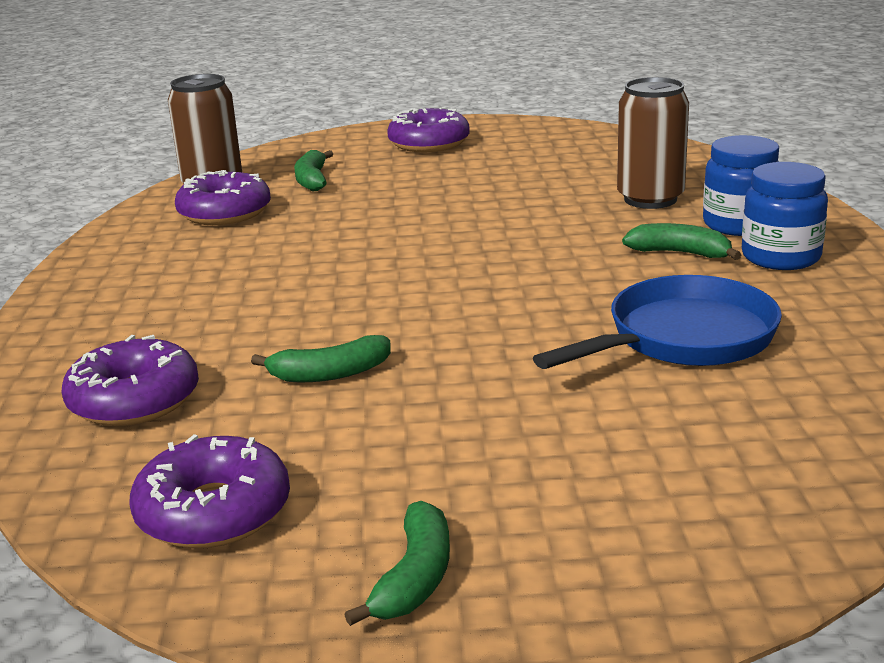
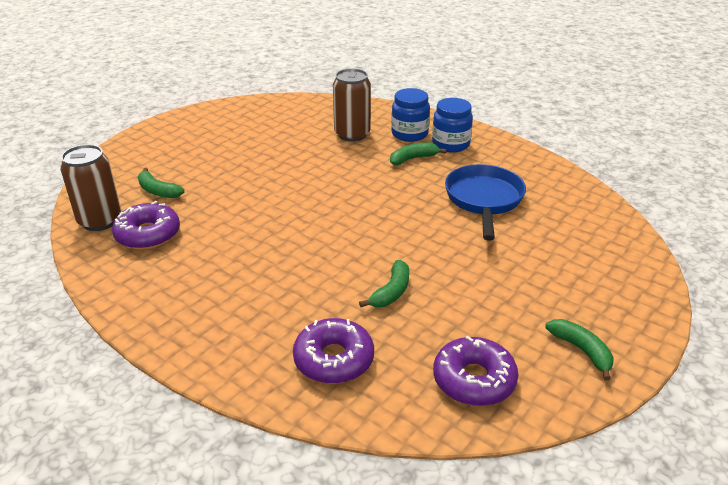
camera: 50 degrees left, 10 degrees up
purple donut [387,107,470,152] -> none

